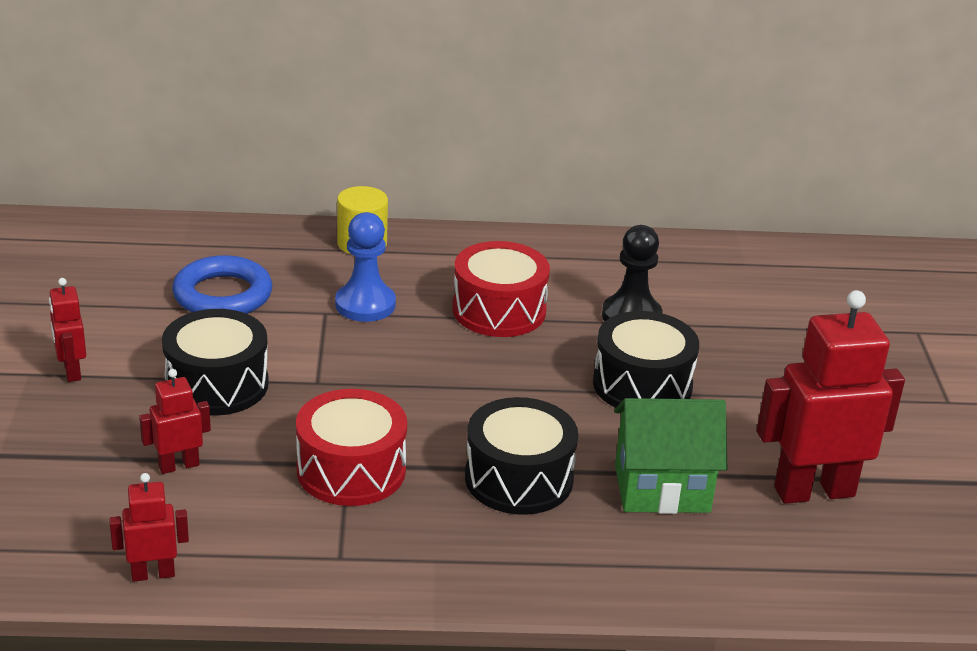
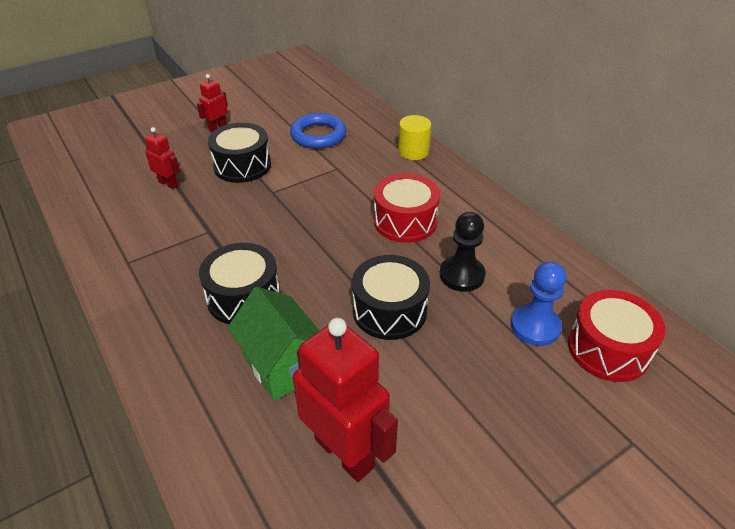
camera: 60 degrees right, 10 degrees up
red robot [110,473,189,582] -> none
red drum [296,389,407,506] -> red drum moved to [568,290,666,382]
blue pawn [335,212,396,322] -> blue pawn moved to [511,261,567,346]

